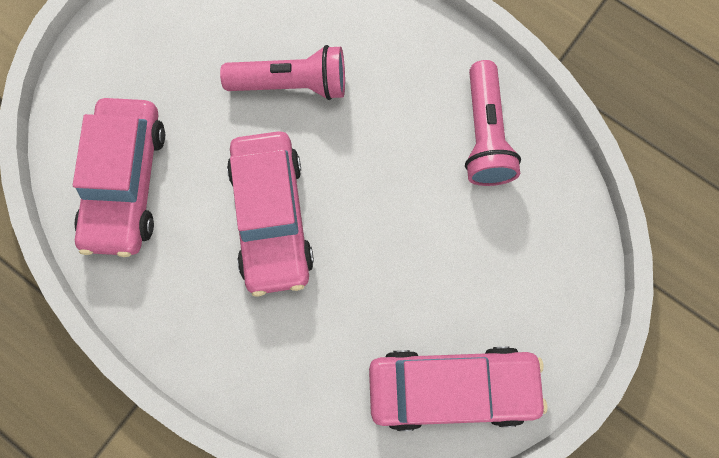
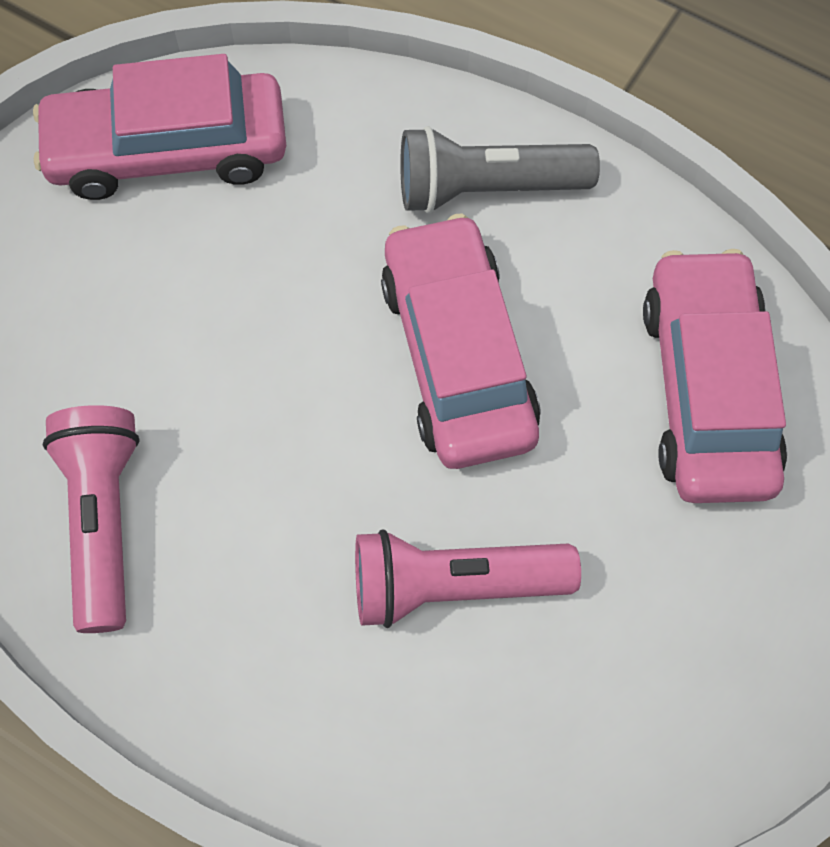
camera: 175 degrees right, 10 degrees down
none -> grey flashlight [400,126,600,214]

